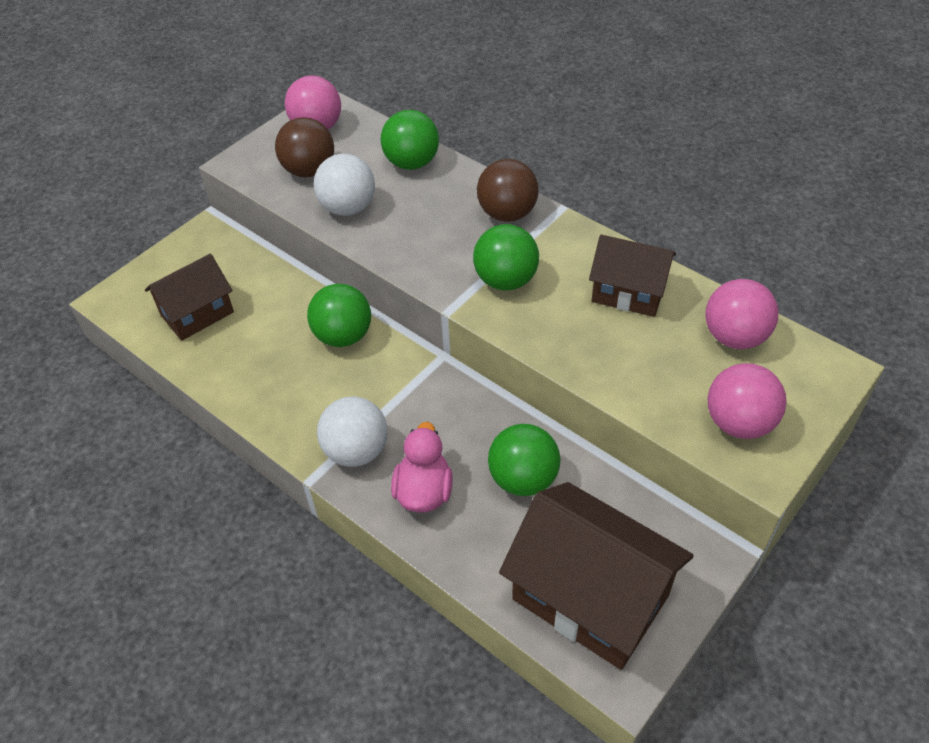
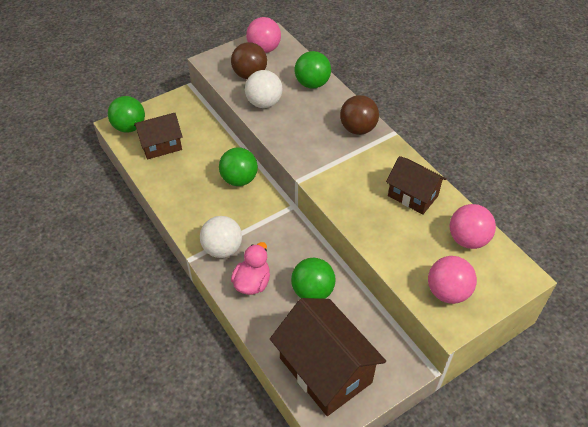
camera: 15 degrees right, 0 degrees up
green ball [473,224,539,291] -> green ball moved to [108,96,145,133]

